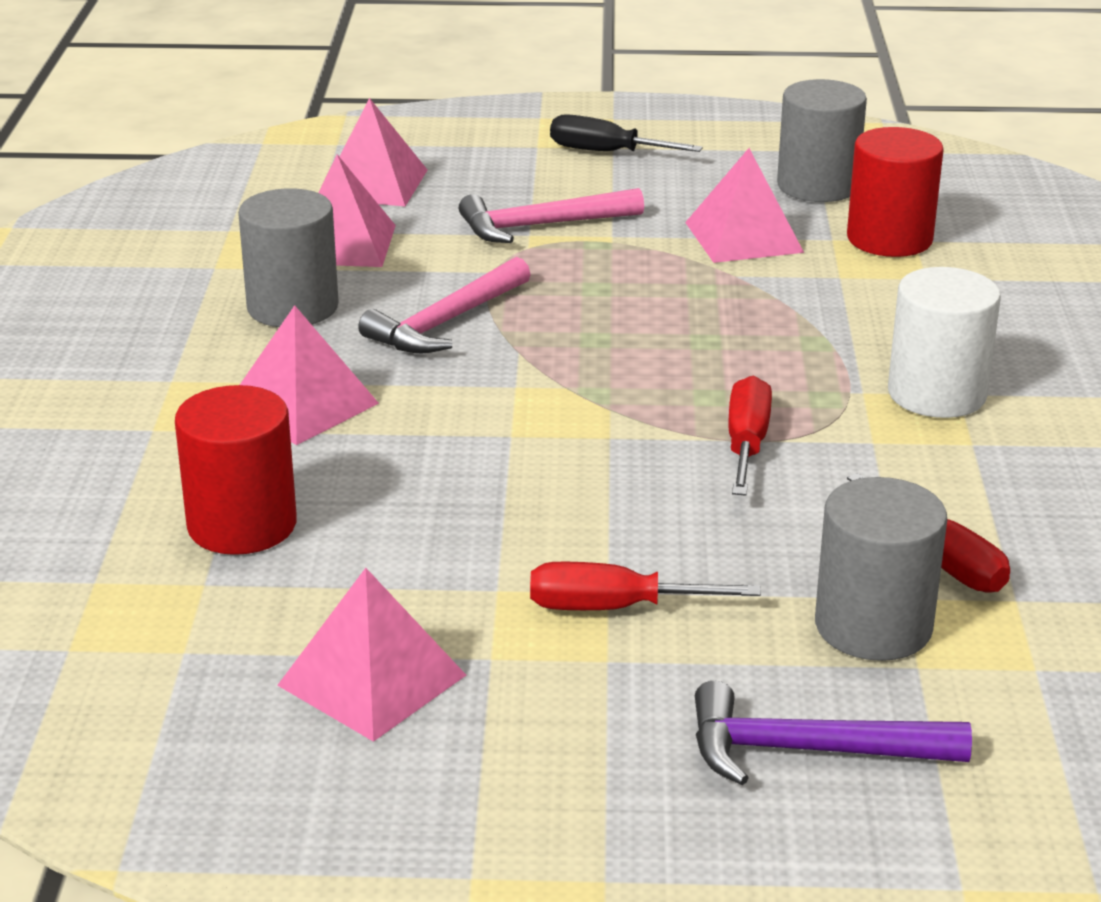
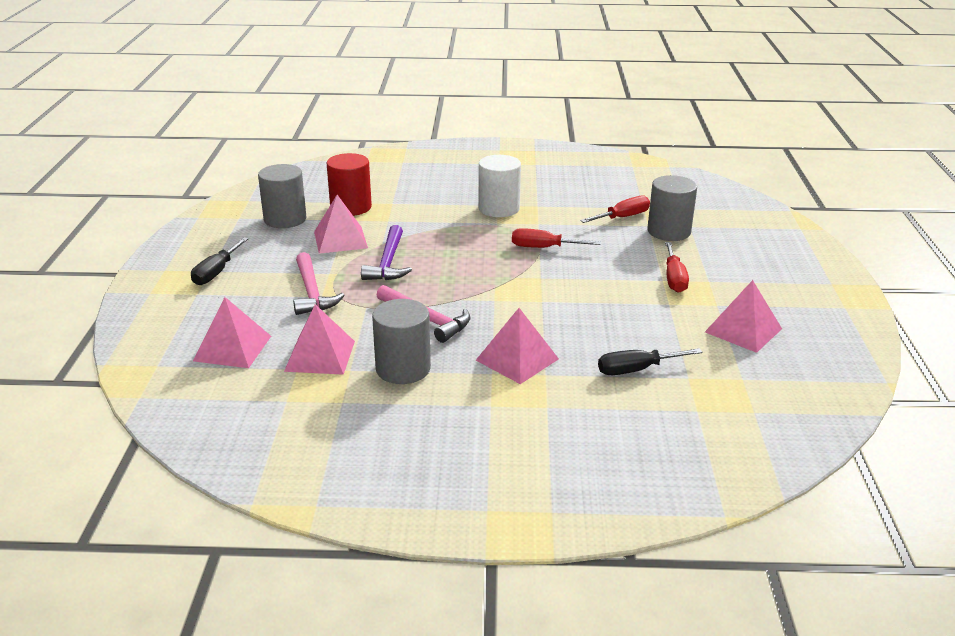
camera: 90 degrees left, 0 degrees up
red cylinder [175,385,297,555] -> black screwdriver [598,348,702,375]
purple hammer [695,681,972,785] -> purple hammer moved to [361,225,412,280]

